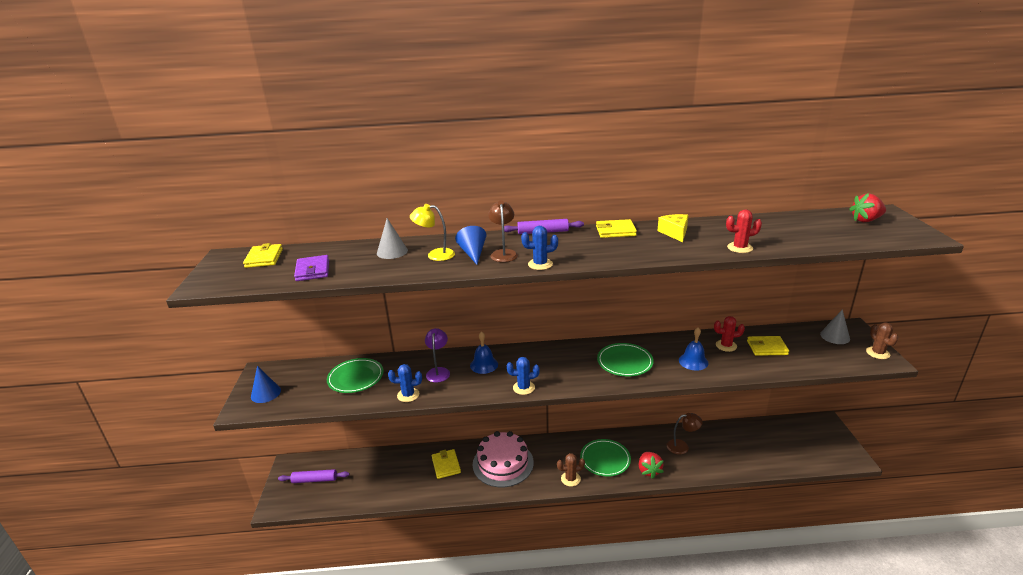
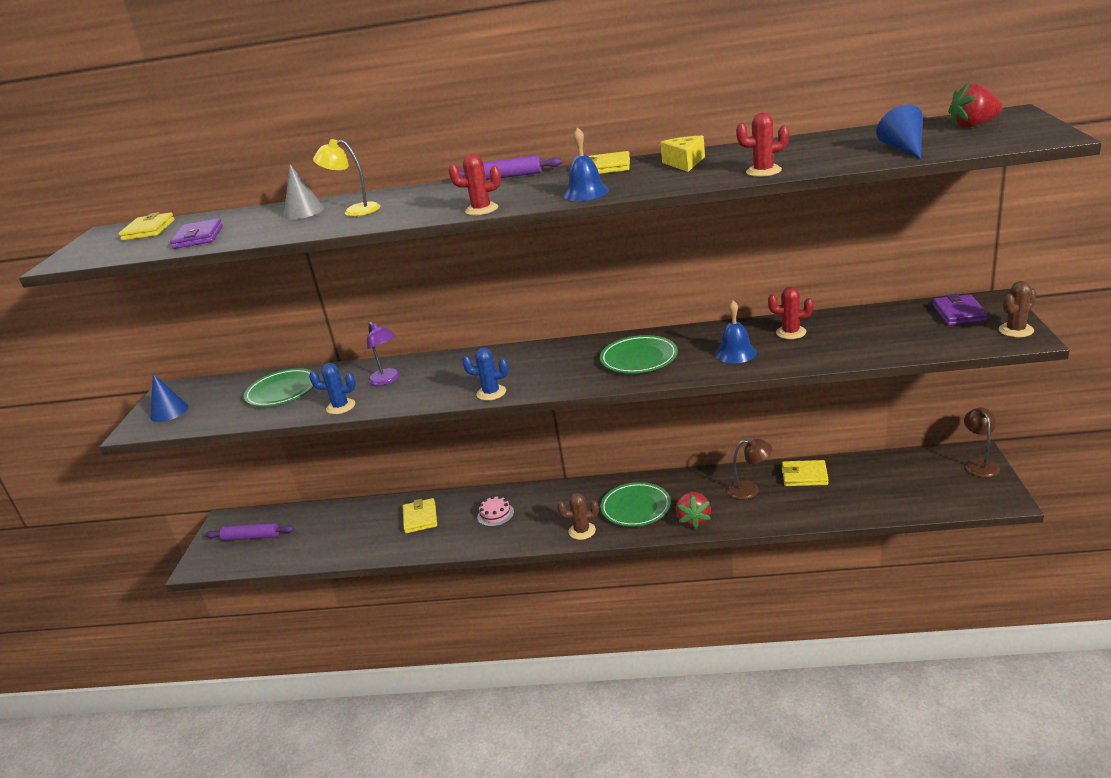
camera: 10 degrees right, 0 degrees up
purple lamp [425,328,450,383] -> purple lamp turned 135 degrees clockwise [367,322,400,386]
blue cone [455,226,486,265] -> blue cone moved to [876,104,923,159]
blue bell [470,331,498,374] -> blue bell moved to [563,127,609,201]
pink cake [473,431,534,487] -> pink cake [477,496,514,527], size x0.44
brown lamp [488,201,518,262] -> brown lamp moved to [964,408,1000,478]
blue cactus [521,226,558,270] -> red cactus [448,154,501,216]
yellow wallet [747,336,789,356] -> yellow wallet moved to [781,460,829,486]
grey cone [820,309,850,344] -> purple wallet [933,294,988,325]
brown cactus [866,323,899,359] -> brown cactus turned 60 degrees clockwise [999,281,1036,337]

